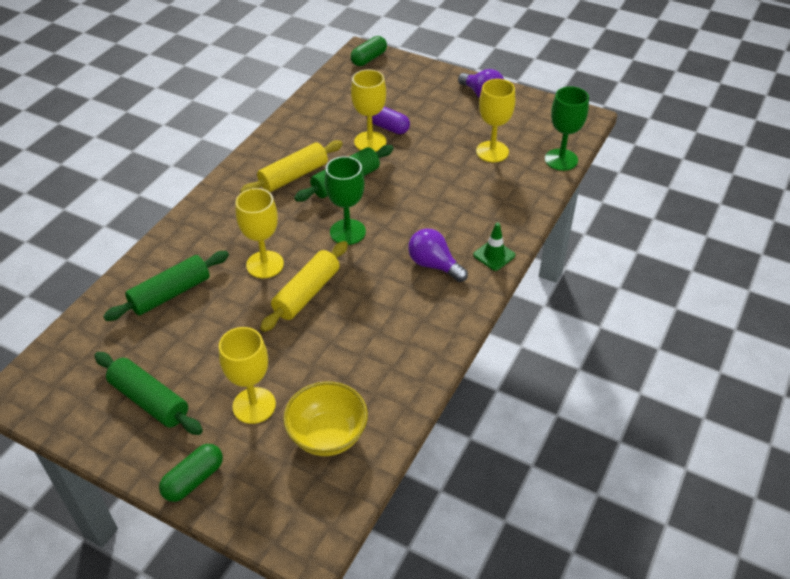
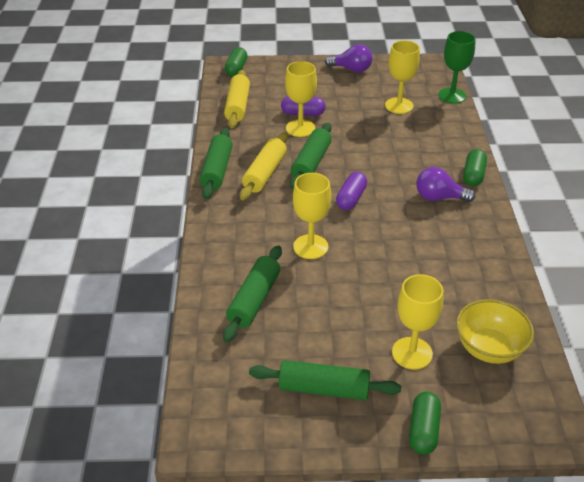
camera: 30 degrees left, 5 degrees down
yellow rolling pin [260,241,348,332] -> yellow rolling pin moved to [224,70,250,128]
green goblet [325,156,366,245] -> purple capsule [336,172,367,210]
green traffic cone [473,223,515,271] -> green capsule [463,149,487,186]
none -> green rolling pin [199,128,233,199]

